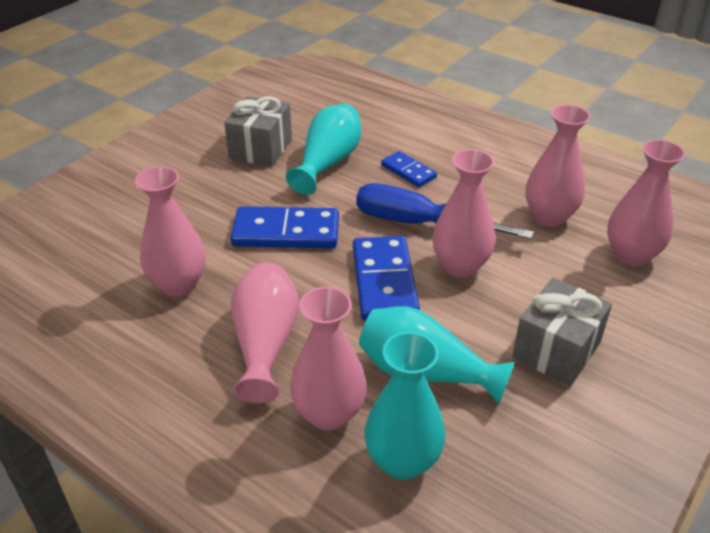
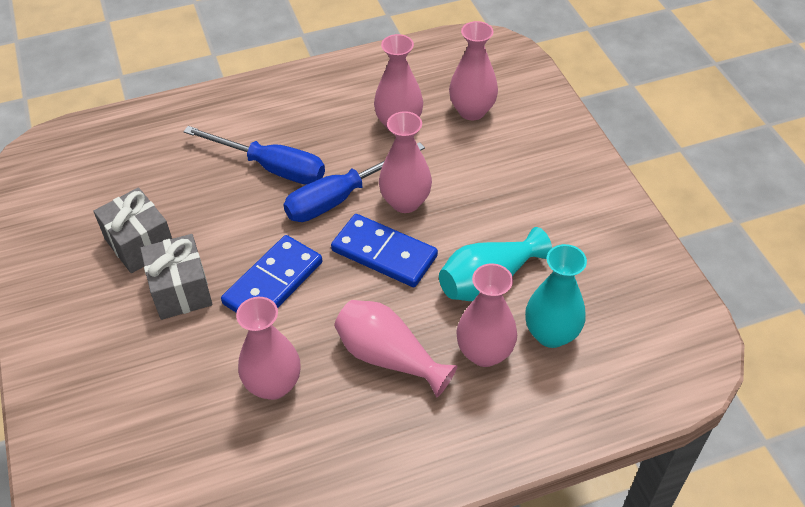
camera: 55 degrees left, 10 degrees up
turquoise vase [286,104,361,195] -> none
blue domino [381,151,437,187] -> blue screwdriver [183,126,325,185]
grey gift [512,278,612,386] -> grey gift moved to [140,234,213,320]

